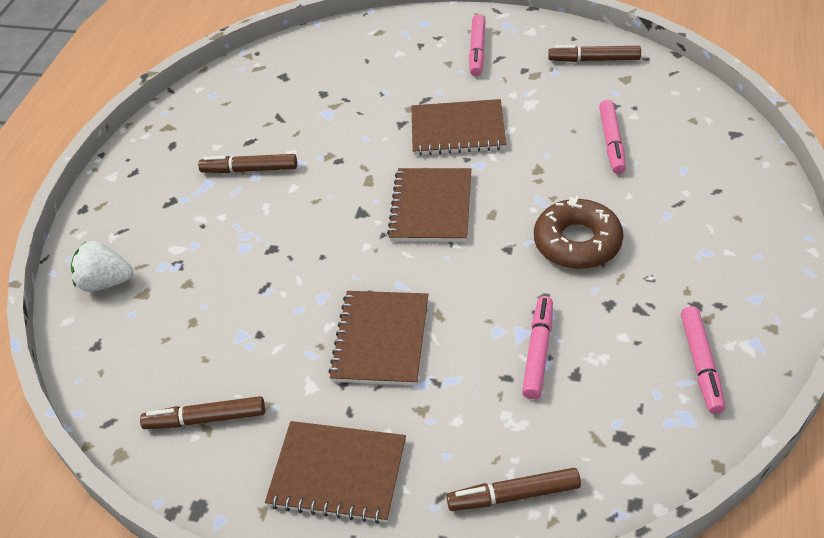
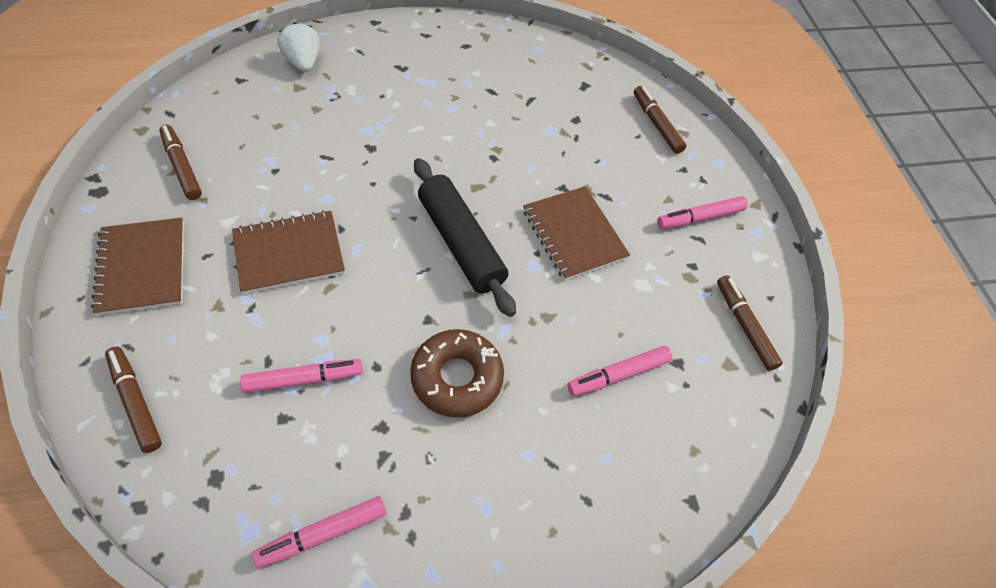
camera: 55 degrees right, 10 degrees up
brown marker [198,154,297,173] -> brown marker moved to [634,86,686,154]
brown notebook [387,168,471,242] -> black rolling pin [414,158,516,317]

